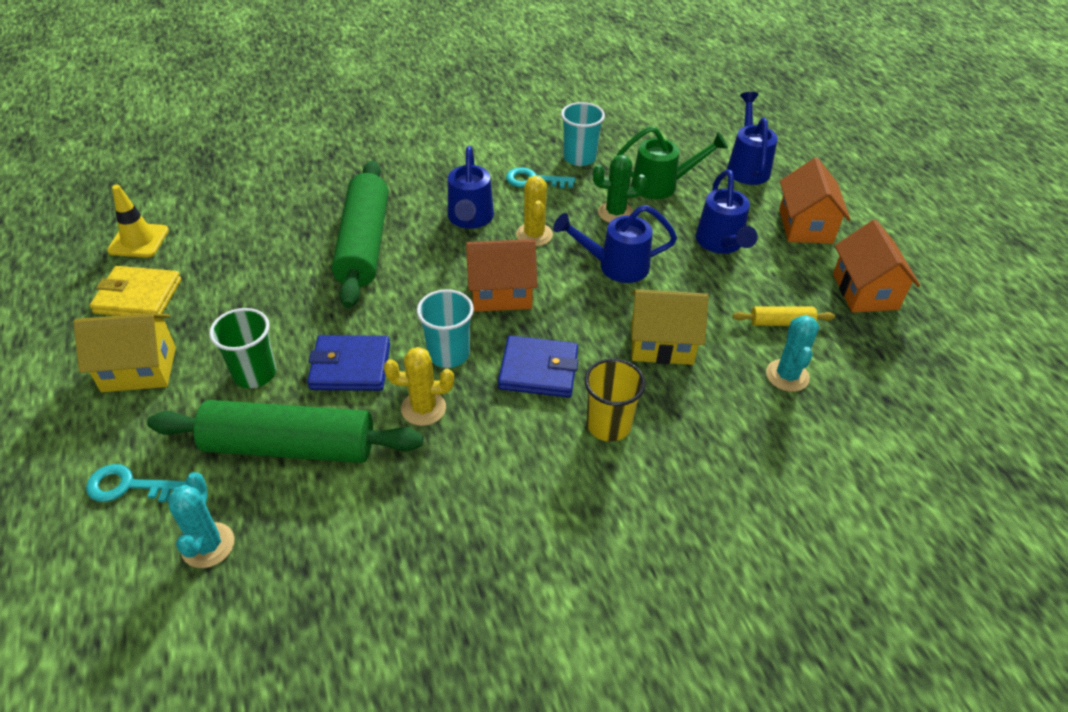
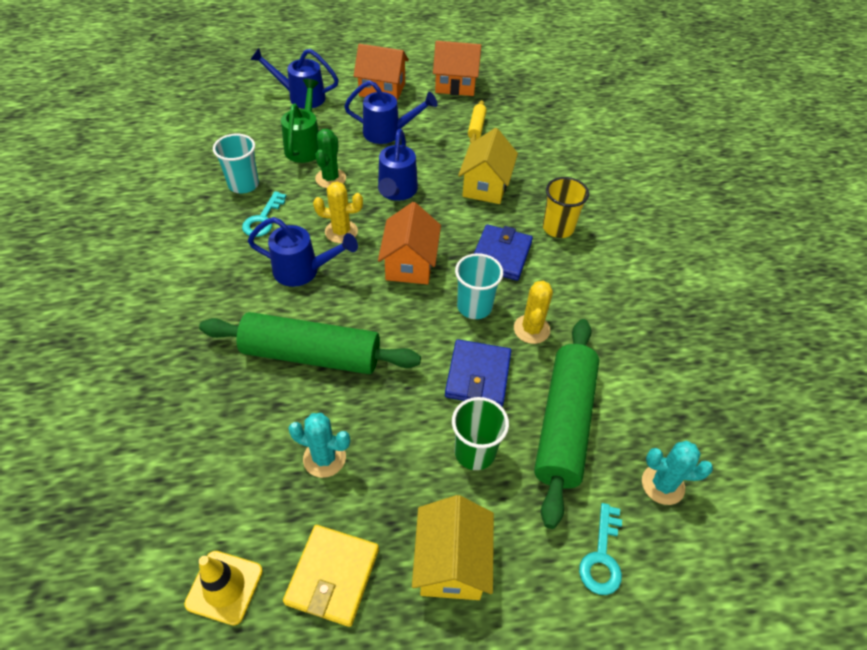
camera: 80 degrees left, 5 degrees up
turquoise cactus [766,315,819,392] -> turquoise cactus moved to [289,413,350,478]

